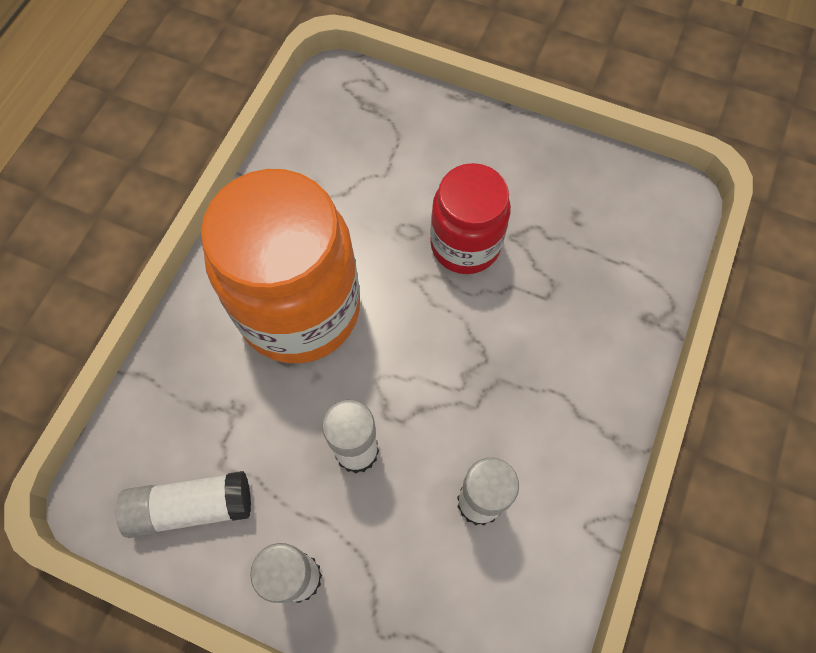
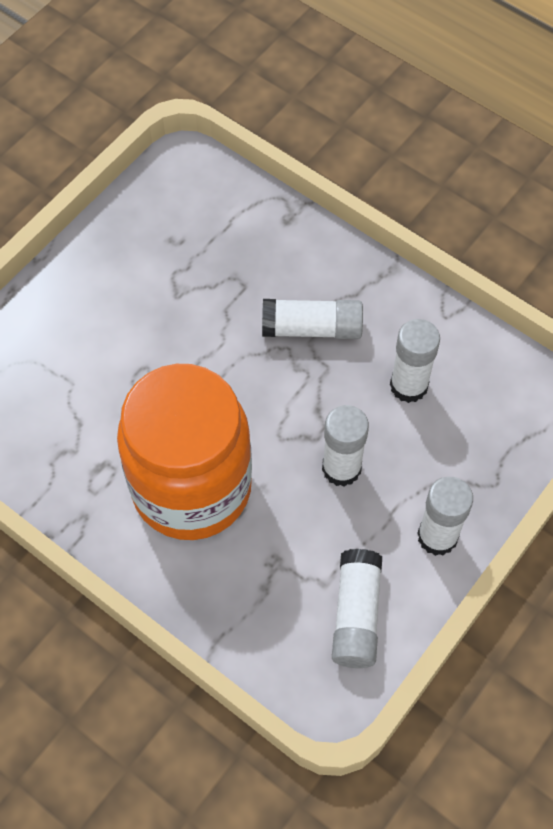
camera: 75 degrees left, 5 degrees down
red jar [430,163,511,274] -> none
none -> white glue stick [262,299,363,339]

